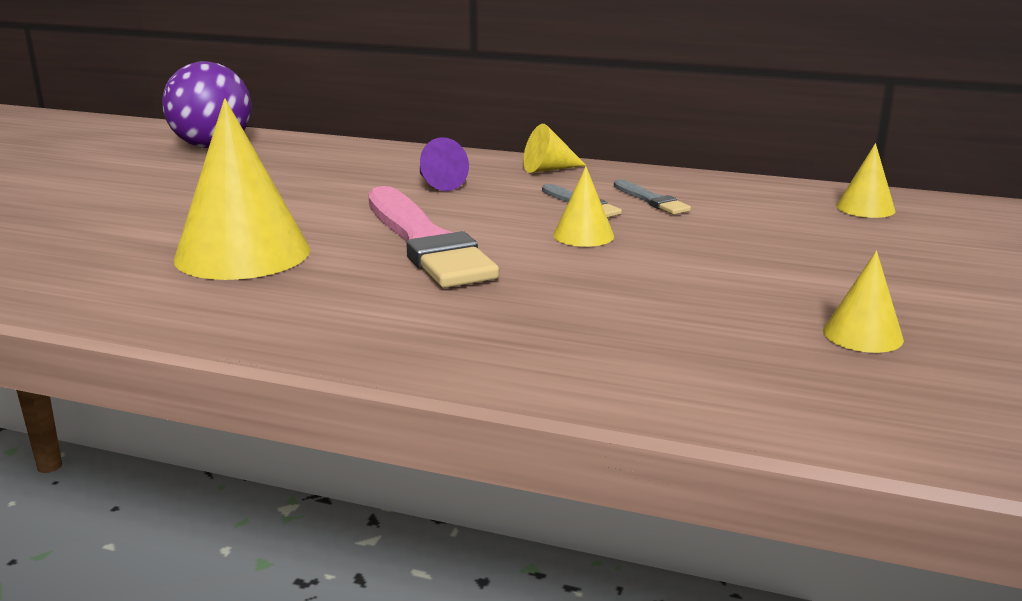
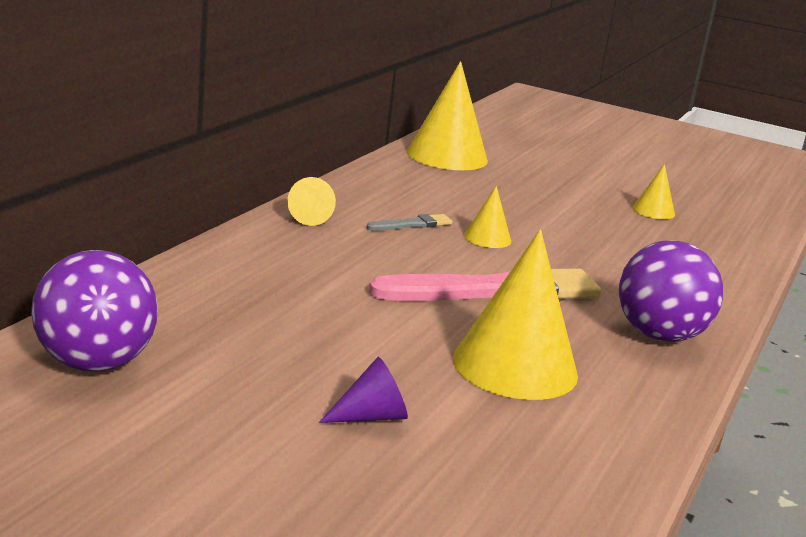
camera: 85 degrees left, 0 degrees up
purple cone [420,137,469,191] -> purple cone moved to [319,357,408,423]
grey brush [614,179,691,215] -> none
yellow cone [836,143,896,218] -> yellow cone [407,61,488,170], size x2.07
none -> purple ball [619,240,723,342]

